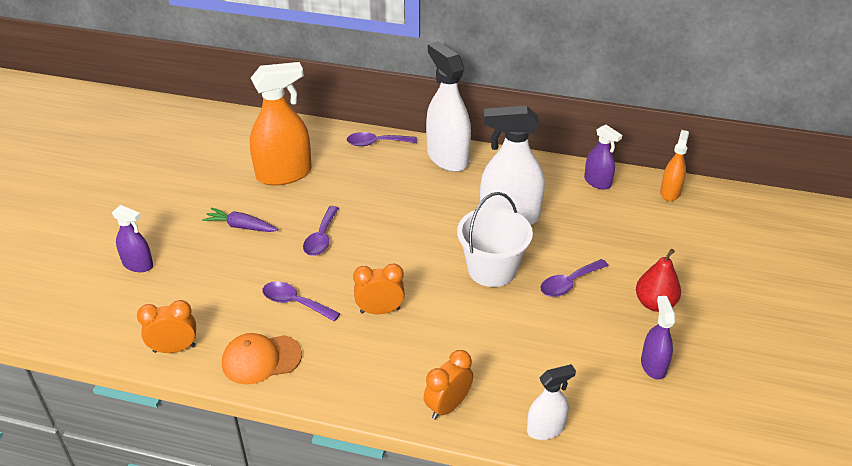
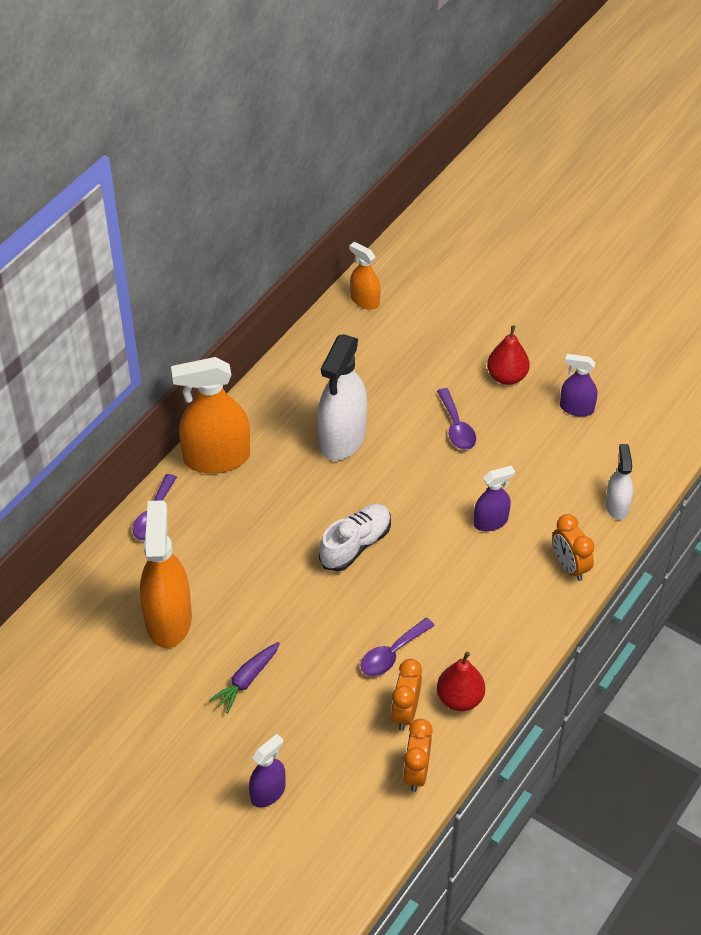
camera: 70 degrees left, 10 degrees up
orange cap [222,333,302,384] -> red pear [437,652,485,711]
purple spoon [303,206,339,256] -> none
orange clock [353,263,405,314] -> orange clock moved to [391,659,422,730]
white spray bottle [426,41,471,172] -> orange spray bottle [171,357,250,474]
white bucket [457,192,533,287] -> none
purple spray bottle [584,125,622,190] -> purple spray bottle moved to [474,466,515,531]
none -> white shoe [319,504,391,572]

